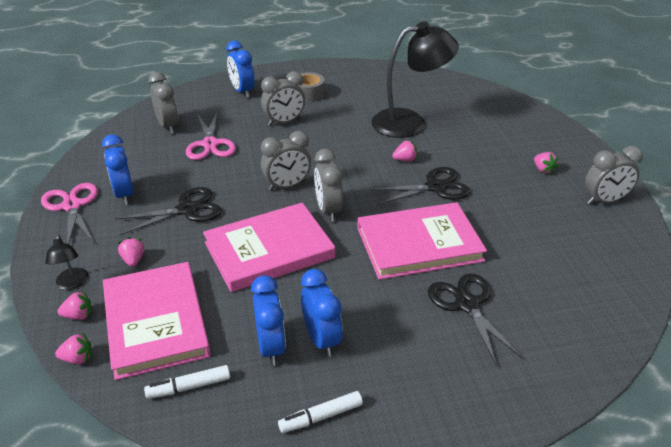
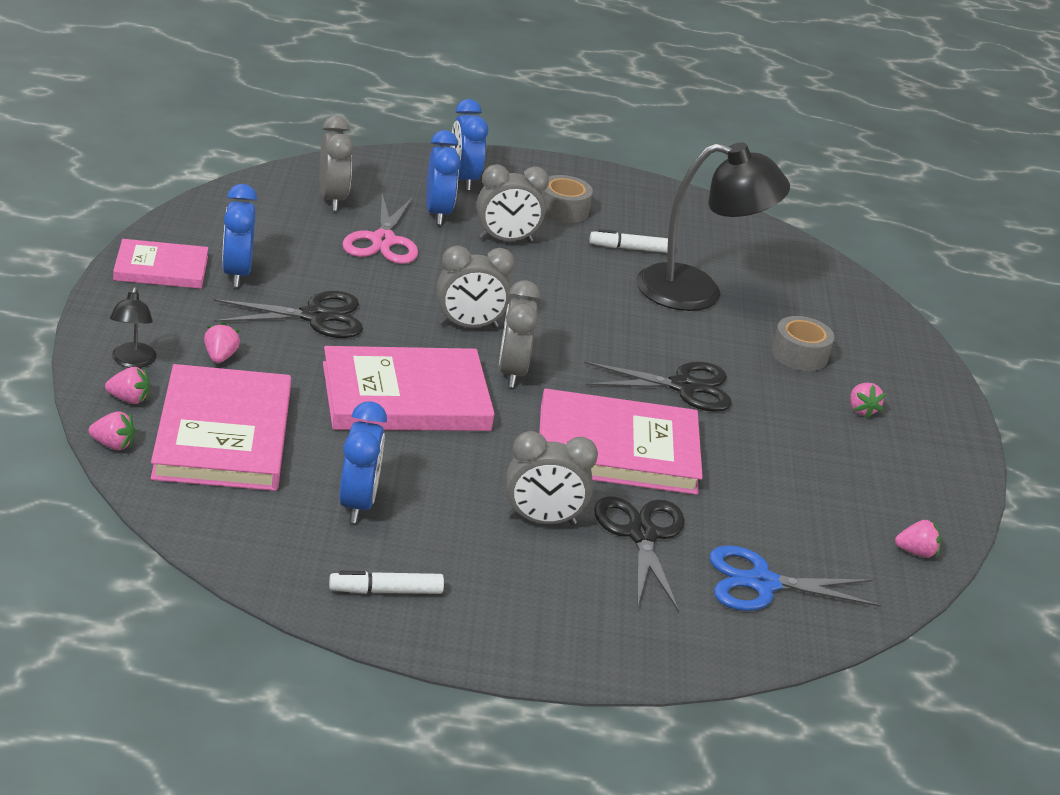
camera: 10 degrees right, 5 degrees down
pink scissors [41,183,98,244] -> pink book [113,239,208,289]
white marker [144,365,230,399] -> white marker moved to [590,229,668,253]
blue clock [301,269,343,357] -> blue clock moved to [426,130,461,225]
pink strawberry [392,140,417,161] -> pink strawberry moved to [895,519,941,558]
grey clock [585,146,643,205] -> grey clock moved to [506,431,598,525]
none -> blue scissors [709,545,881,611]
none -> grey tape [772,316,834,371]

